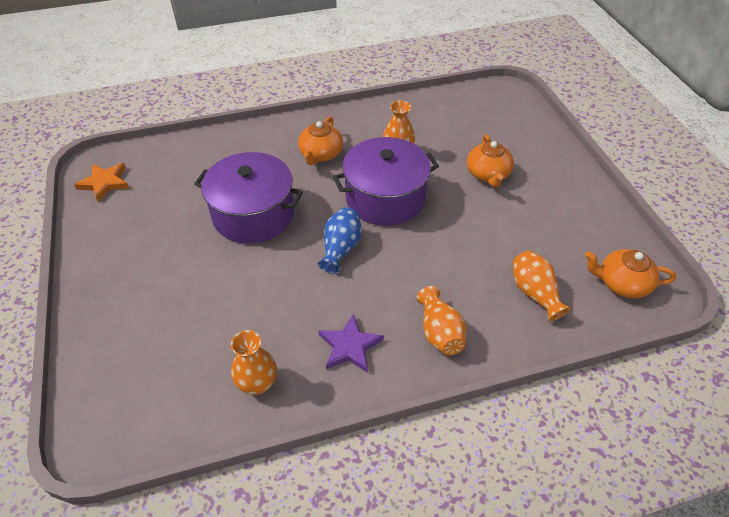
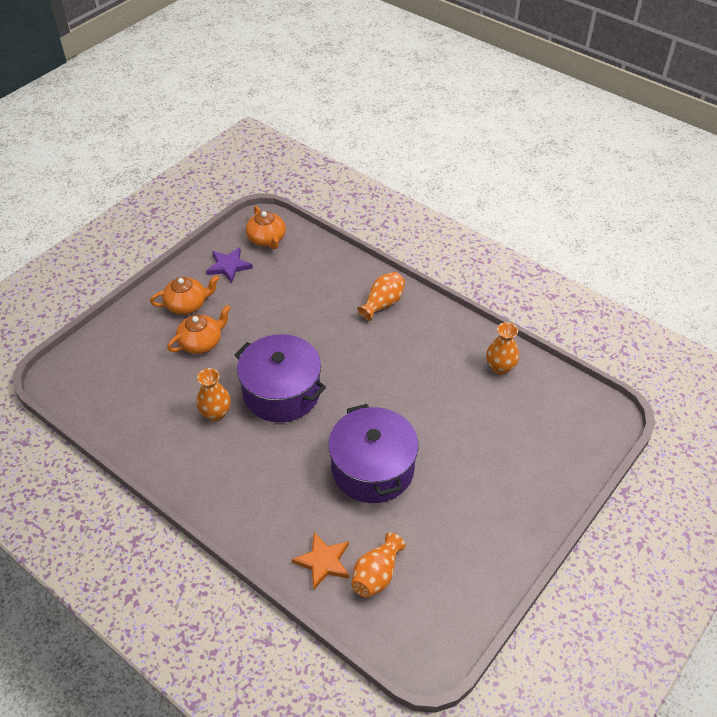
camera: 125 degrees left, 0 degrees up
orange star [74,163,129,202] -> orange star moved to [292,533,349,589]
orange teapot [298,116,343,165] -> orange teapot moved to [150,275,220,315]
blue vase [318,207,362,274] -> none
purple star [319,314,384,373] -> purple star moved to [206,247,253,283]
orange vase [513,251,571,322] -> orange vase moved to [351,533,406,598]

